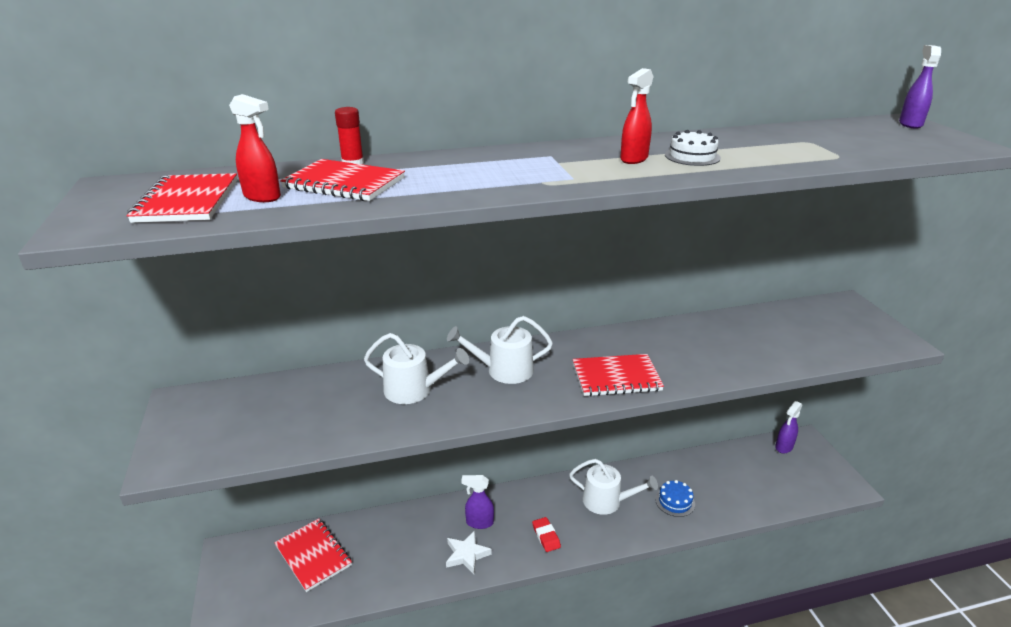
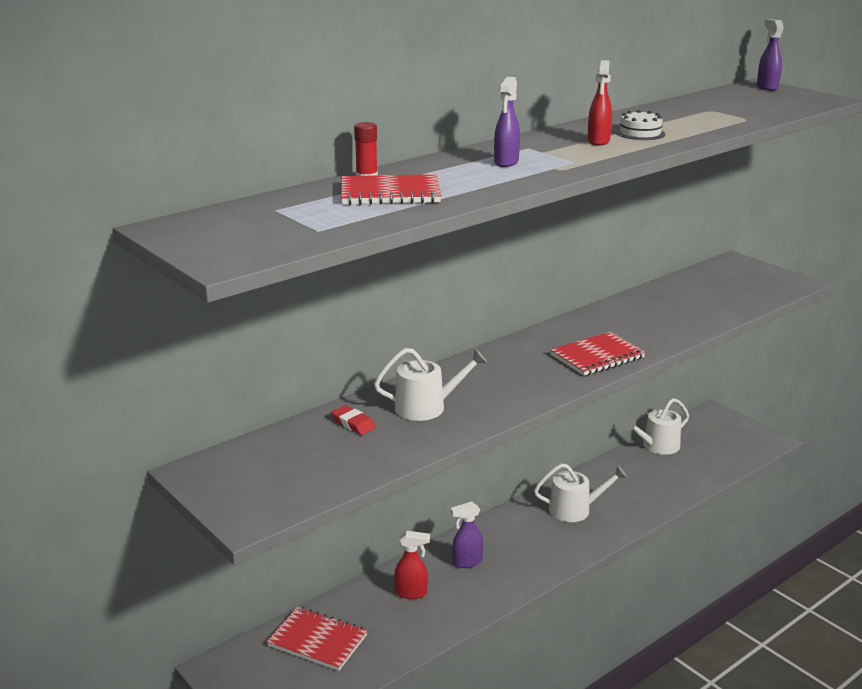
camera: 25 degrees left, 5 degrees down
red notebook [127,173,237,223] -> none
red spray bottle [229,94,281,202] -> red spray bottle moved to [394,531,430,599]
white star [446,531,492,574] -> none
white watering can [447,316,553,384] -> white watering can moved to [624,398,689,455]
red eraser [532,517,561,552] -> red eraser moved to [331,405,376,435]
blue cake [655,480,695,517] -> none
purple spray bottle [775,401,802,454] -> purple spray bottle moved to [494,77,520,167]

